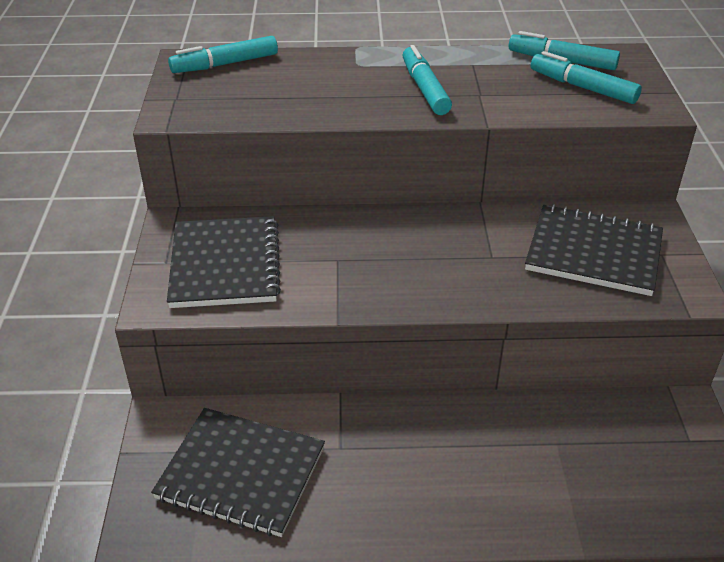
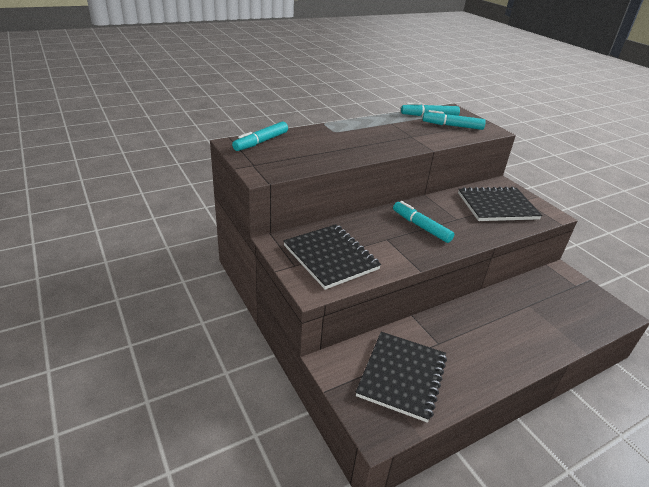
camera: 30 degrees left, 5 degrees down
black notebook [151,408,325,537] -> black notebook turned 60 degrees counterclockwise [356,332,447,423]
turquoise marker [402,45,452,115] -> turquoise marker moved to [393,201,454,243]

